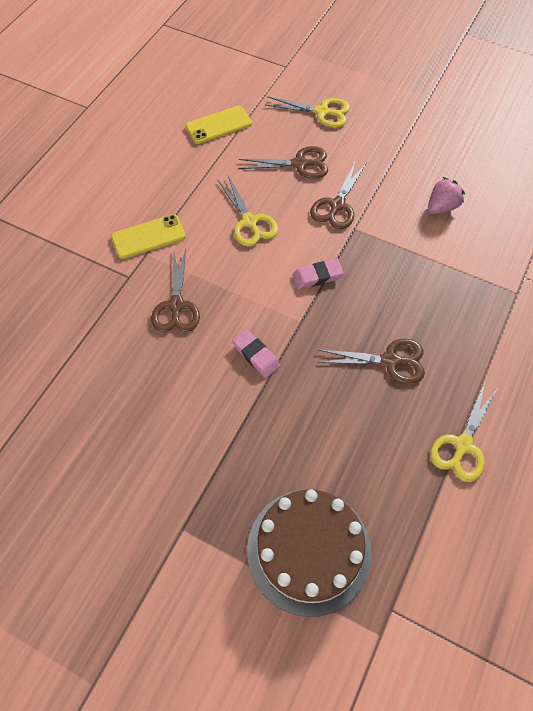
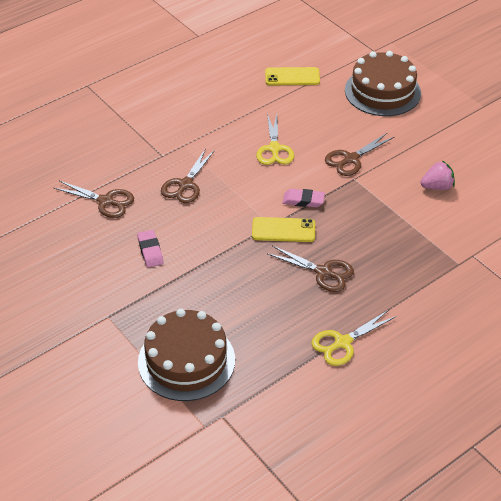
camera: 25 degrees right, 15 degrees down
yellow phone [111,214,186,259] -> yellow phone moved to [252,217,315,242]
pink eraser [232,329,280,378] -> pink eraser moved to [137,230,164,268]
brown scissors [239,146,328,179] -> brown scissors moved to [54,181,134,218]
yellow scissors [265,96,350,128] -> brown cake [345,51,421,116]

